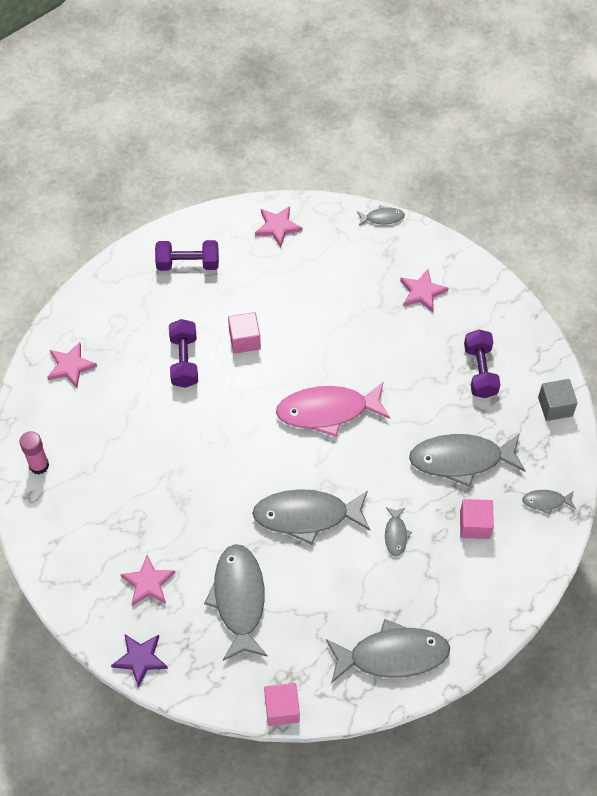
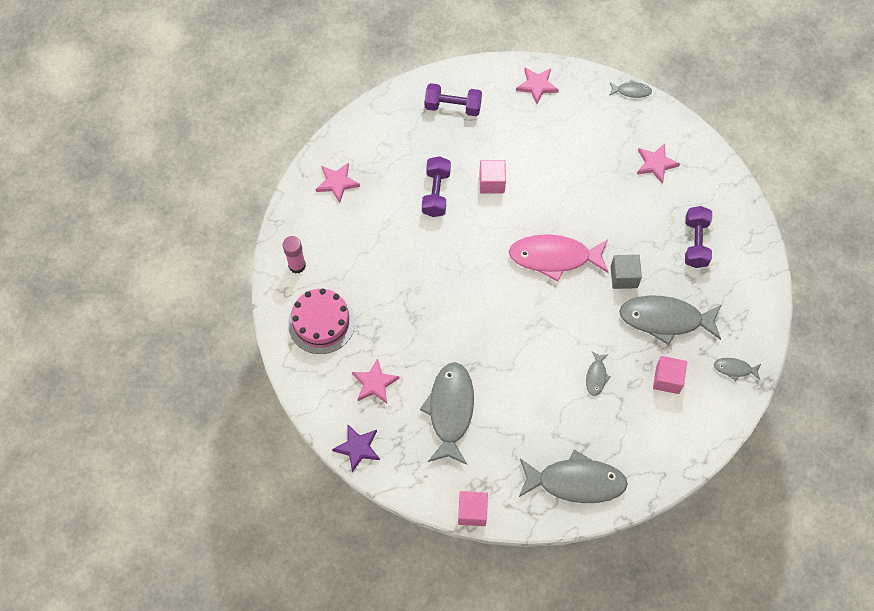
camera: 10 degrees right, 5 degrees up
grey fish [252,489,370,545] -> none
grey cube [538,379,578,421] -> grey cube moved to [611,255,642,289]
none -> pink cake [288,288,355,354]

